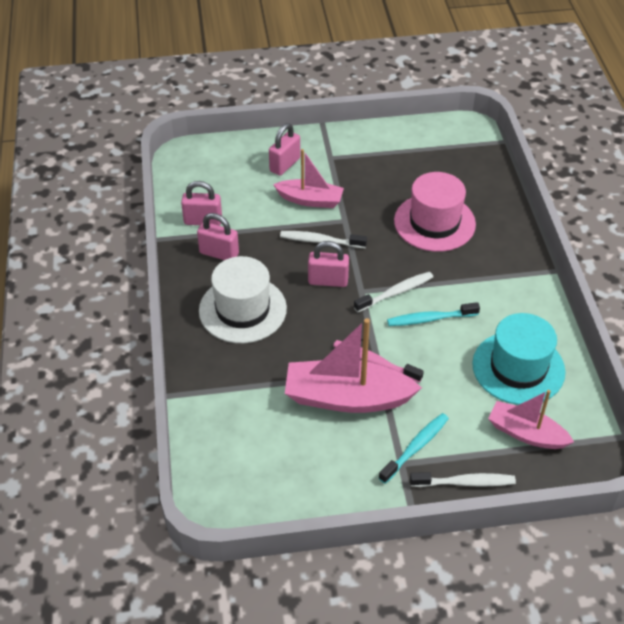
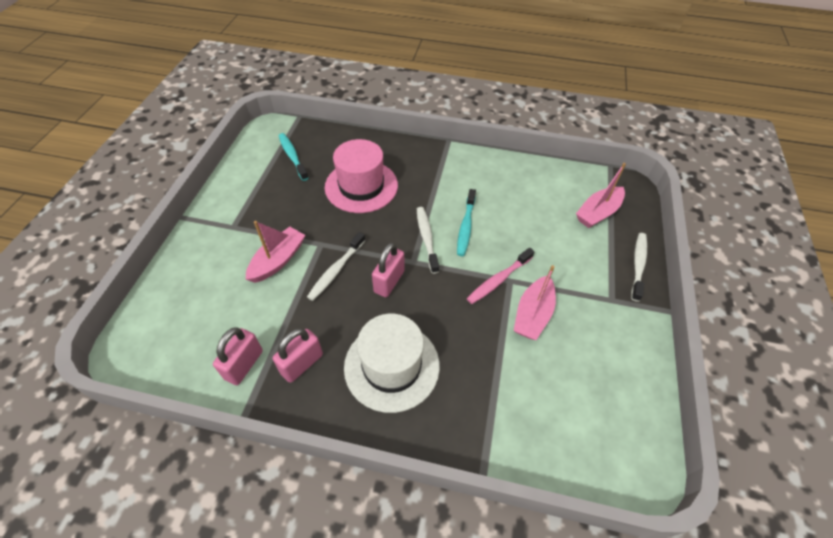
camera: 70 degrees left, 5 degrees up
pink padlock [269,123,300,175] -> none
pink boat [285,318,422,413] -> pink boat [514,265,556,340], size x0.62
turquoise toothbrush [379,413,449,484] -> turquoise toothbrush moved to [279,133,308,181]
turquoise hat [472,313,565,405] -> none

